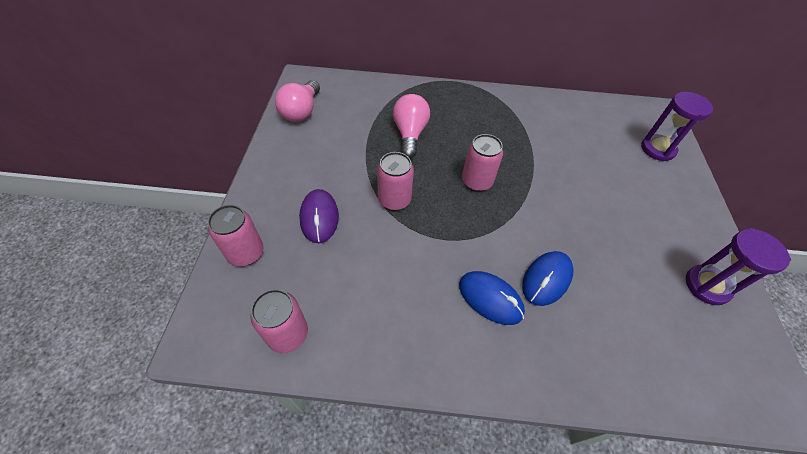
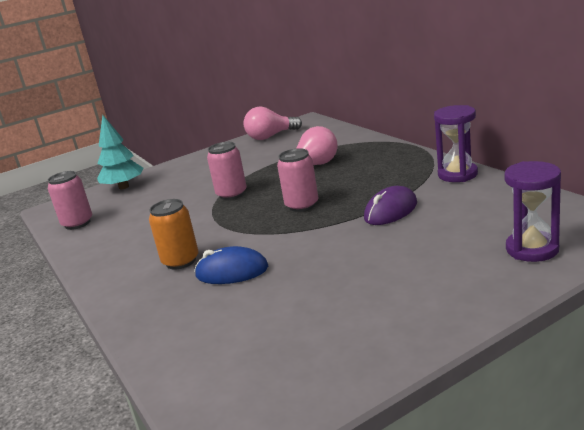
camera: 60 degrees right, 30 degrees down
pink can [208,205,263,266] -> turquoise tree [97,115,143,189]
purple mouse [299,189,339,243] -> purple mouse moved to [364,186,417,225]
blue mouse [459,271,525,325] -> orange can [149,199,199,270]
purple hourglass [686,228,791,305] -> purple hourglass moved to [434,105,478,182]

